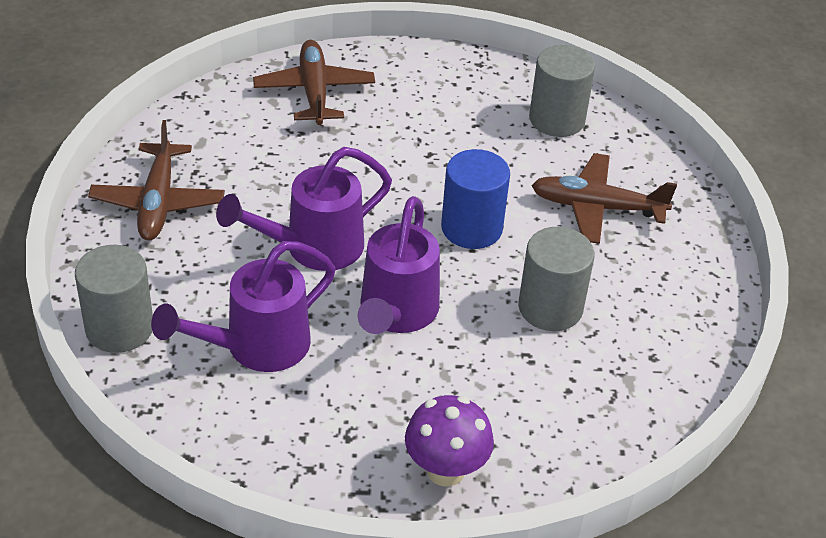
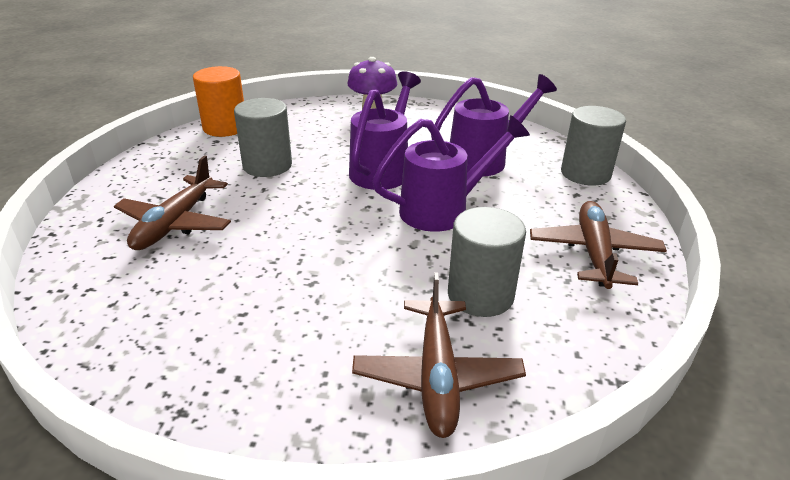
camera: 170 degrees left, 10 degrees down
blue cylinder [441,149,510,249] -> none
grey cylinder [529,45,595,137] -> grey cylinder moved to [448,207,526,317]
brown plane [531,153,677,244] -> brown plane turned 90 degrees clockwise [114,155,231,250]
none -> orange cylinder [193,66,244,137]

